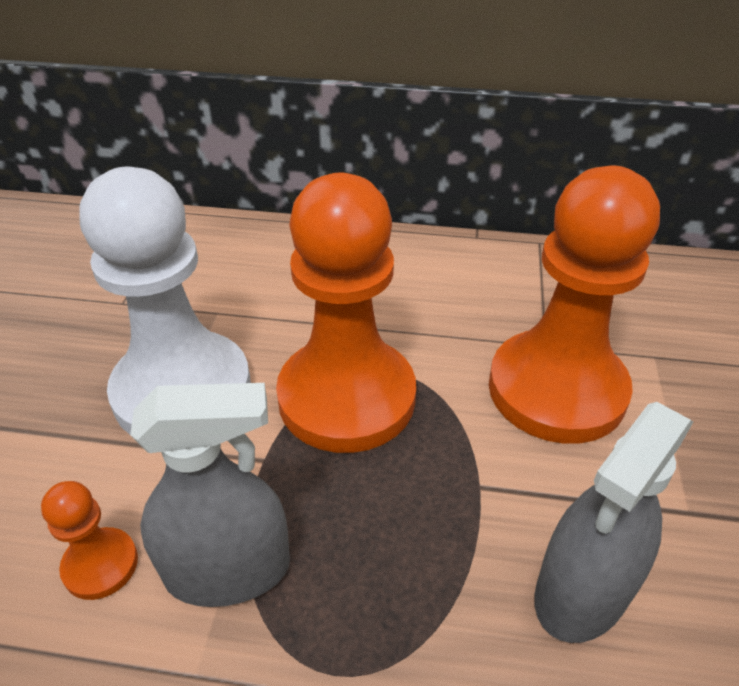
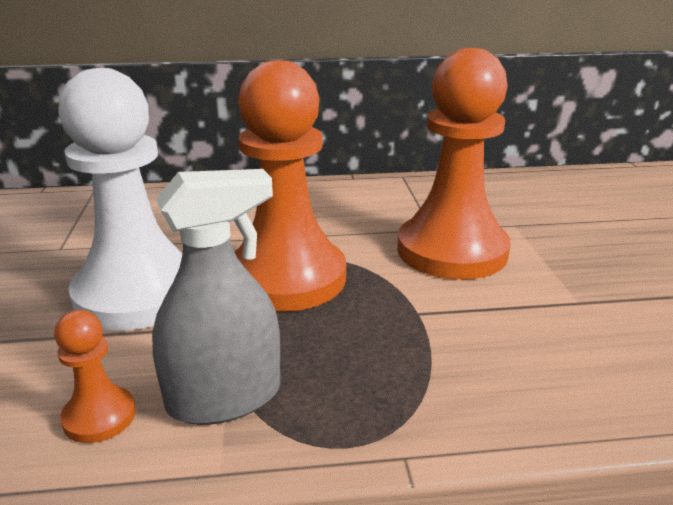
camera: 15 degrees left, 15 degrees down
grey spray bottle [534,402,693,643] -> none

